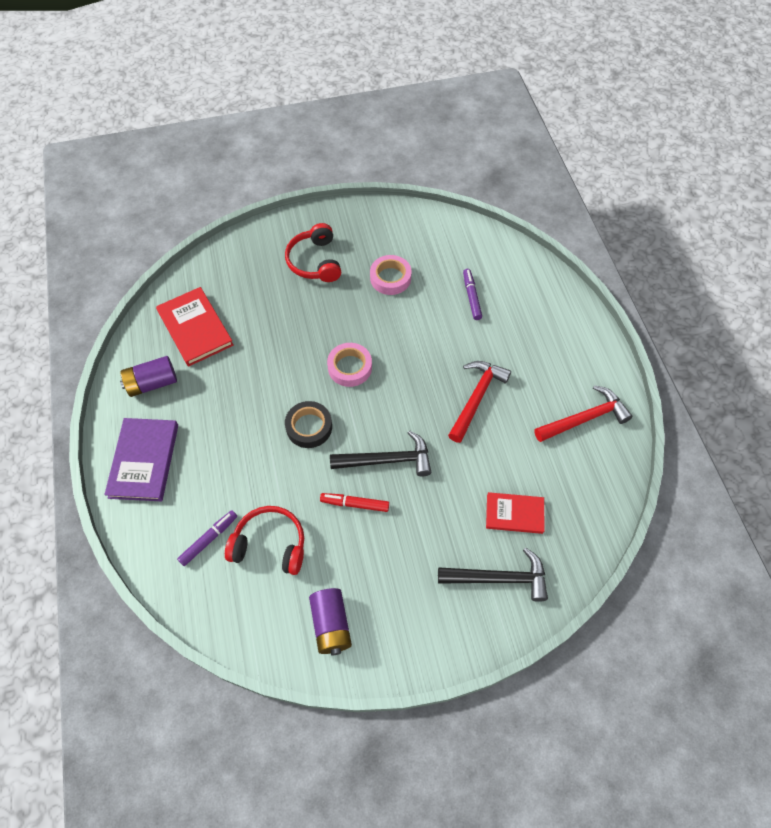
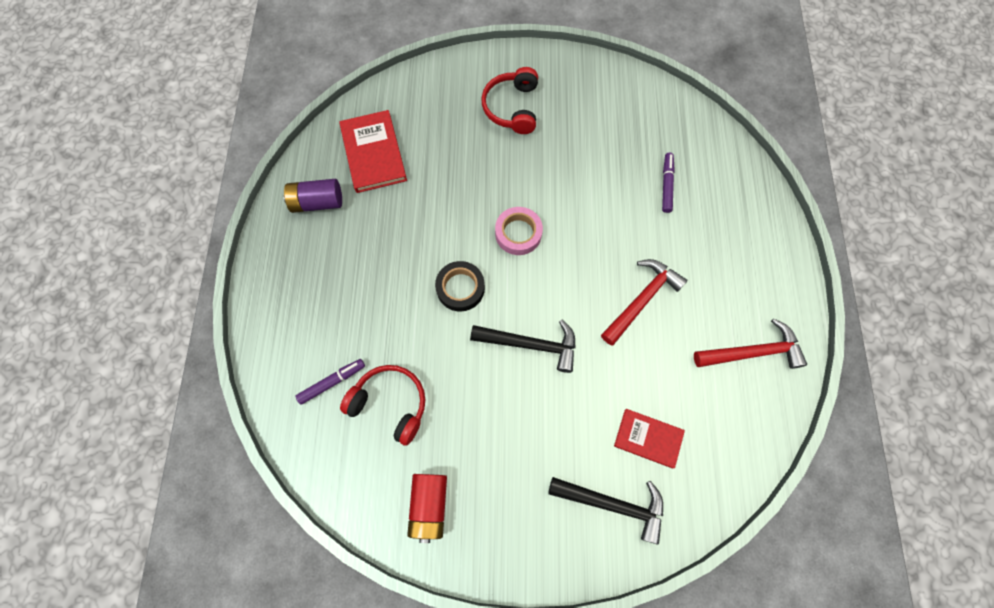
camera: 15 degrees right, 10 degrees up
purple book [104,418,178,502] -> none
purple battery [309,588,352,656] -> red battery [407,474,447,543]
red marker [320,493,389,512] -> none
pink tape [370,255,411,295] -> none

